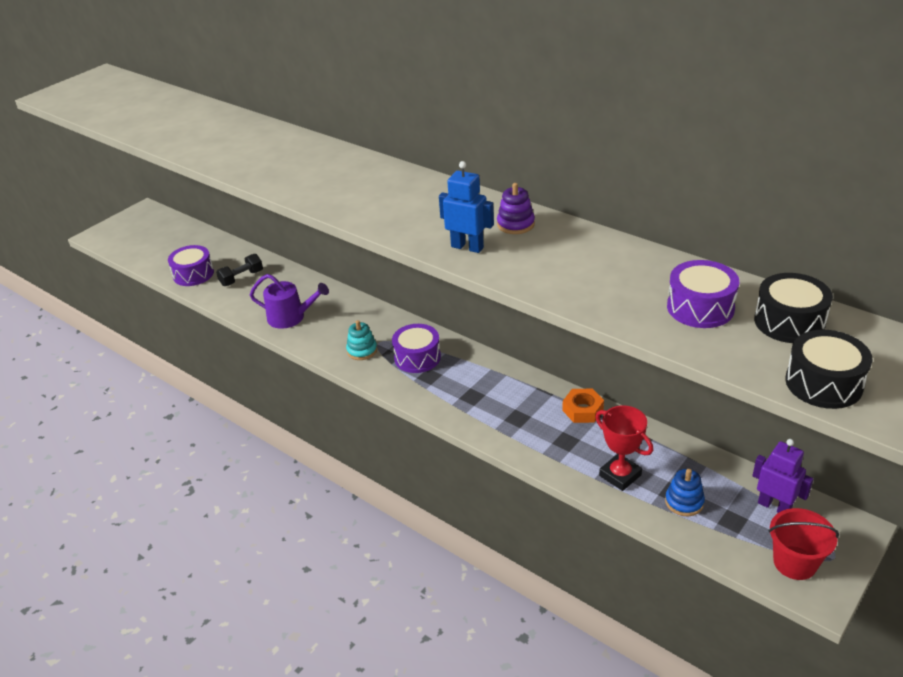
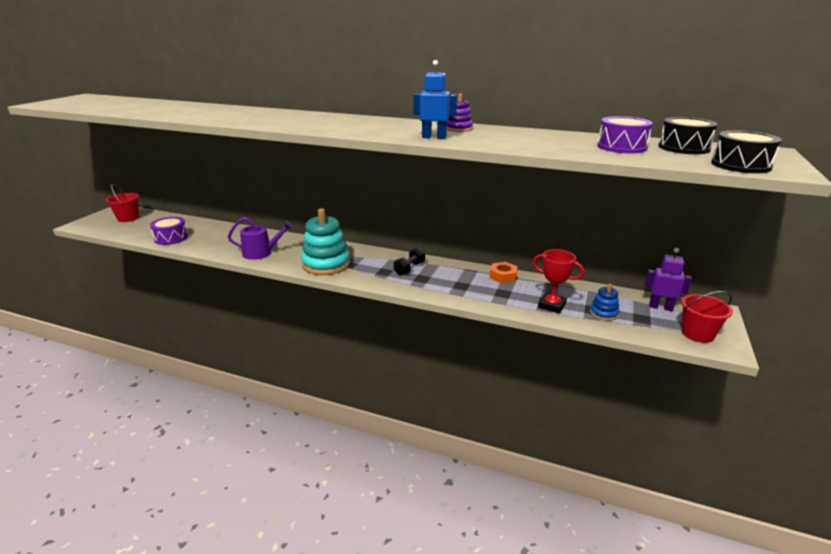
camera: 20 degrees left, 10 degrees down
black dumbbell [216,254,263,286] -> black dumbbell moved to [394,247,425,276]
turquoise stacking toy [346,320,377,360] -> turquoise stacking toy [301,208,350,275], size x2.08
purple drum [392,324,441,373] -> none
none -> red bucket [106,184,139,222]

